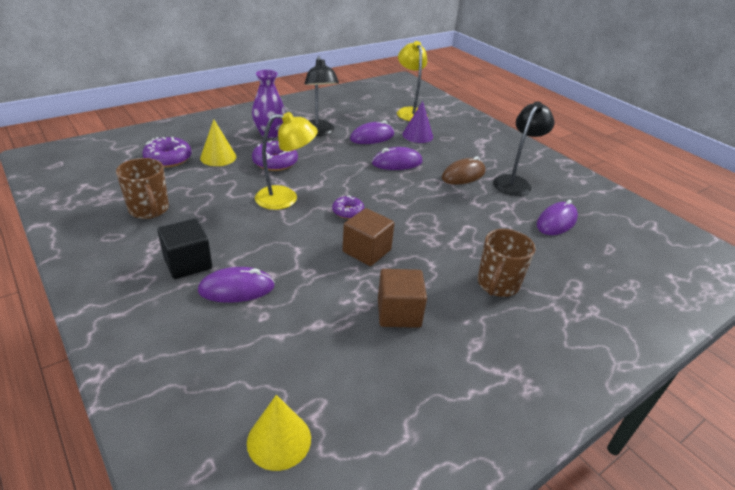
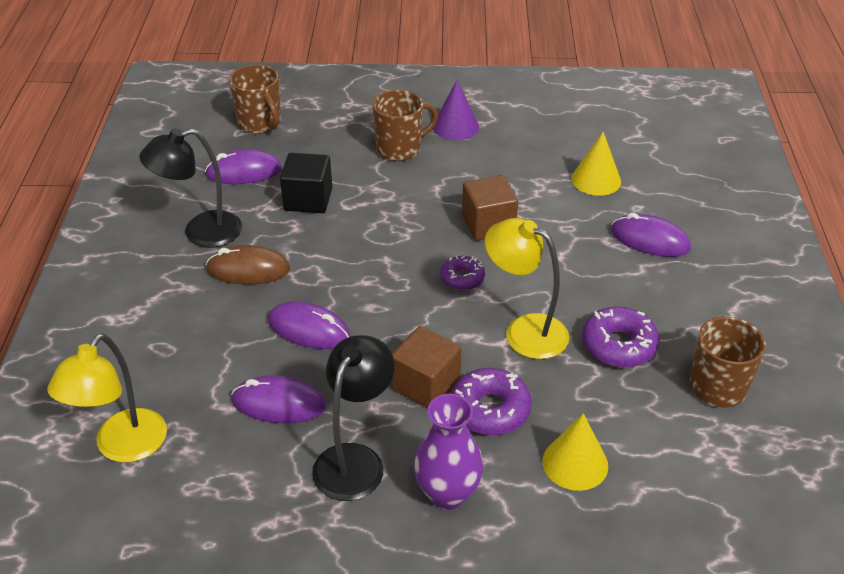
camera: 140 degrees left, 5 degrees up
purple donut [142,137,192,168] -> purple donut moved to [582,307,660,368]
black cube [157,219,212,279] -> black cube moved to [280,153,332,213]
yellow cone [247,395,311,471] -> yellow cone moved to [571,132,621,196]
brown cube [378,269,427,328] -> brown cube moved to [391,326,462,408]
purple cone [402,101,433,143] -> purple cone moved to [433,80,479,140]
none -> brown mug [229,64,281,134]

